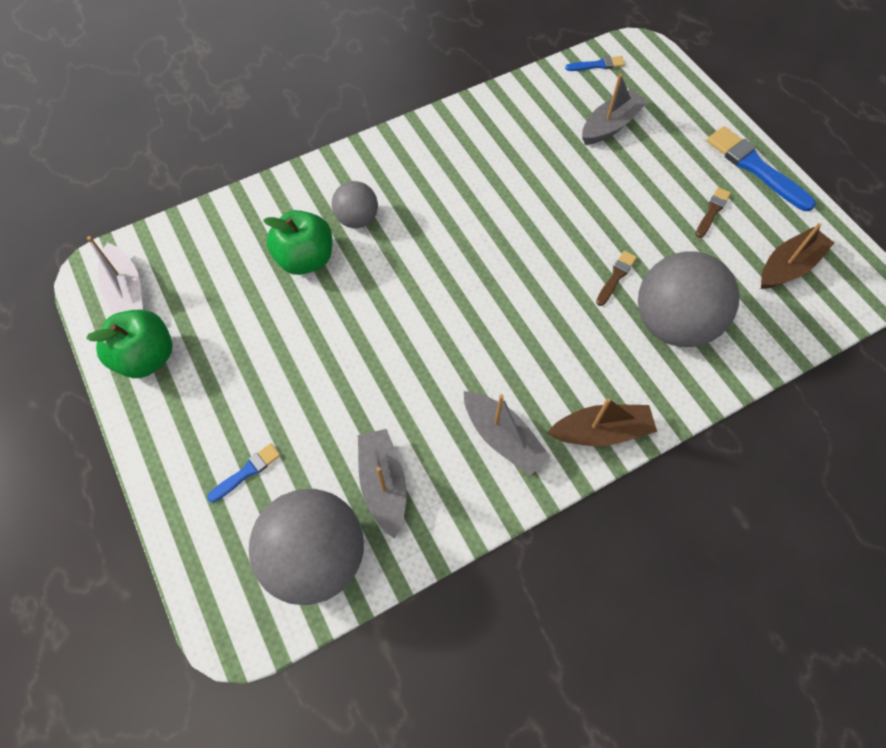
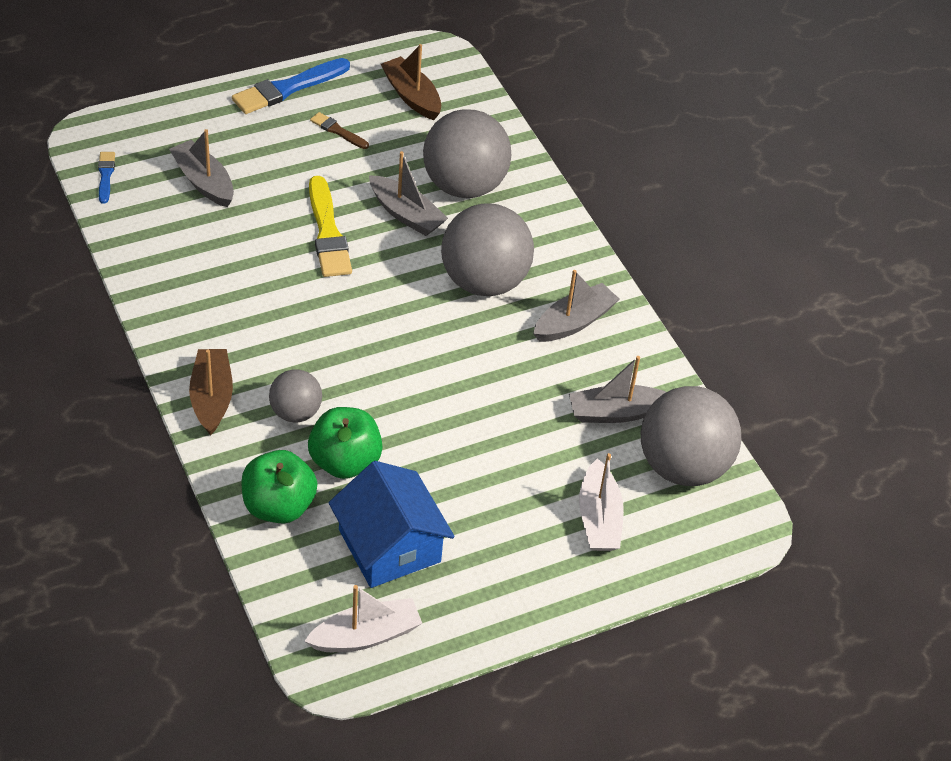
camera: 90 degrees left, 15 degrees down
green apple [86,310,173,378] -> green apple moved to [241,450,317,523]
blue brush [207,443,280,502] -> white boat [579,453,624,551]
brown boat [547,398,657,446] -> brown boat moved to [189,349,233,435]
brown brush [596,251,637,306] -> grey boat [369,151,448,236]
none -> yellow brush [309,176,352,277]
none -> blue house [328,461,455,588]
none -> grey ball [441,203,534,296]

